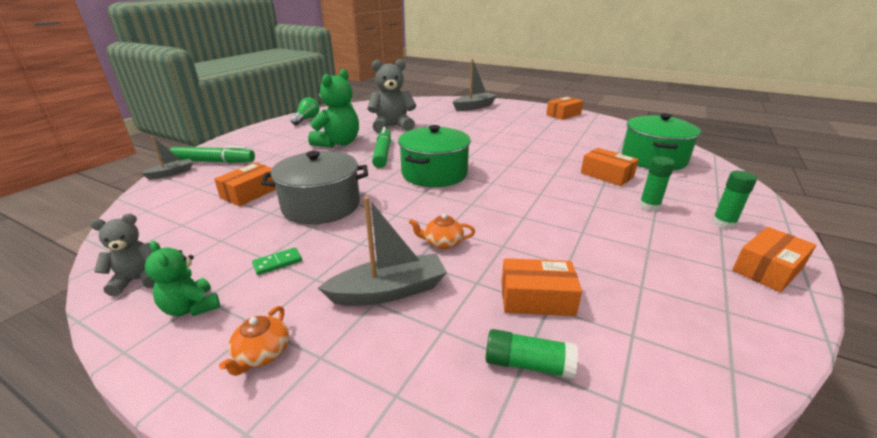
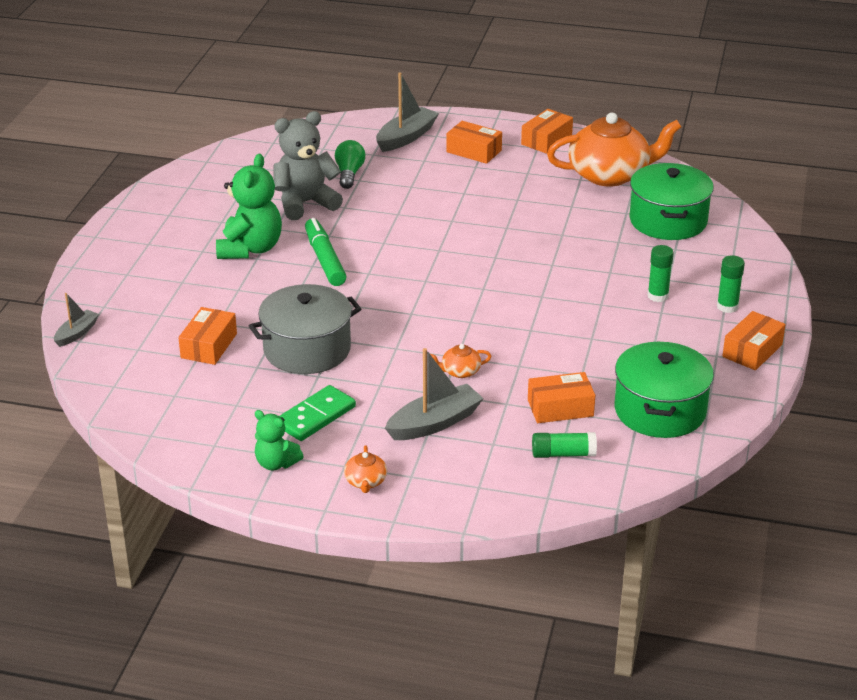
camera: 15 degrees left, 5 degrees up
grey teddy bear [90,214,155,296] -> none
green marker [170,146,255,163] -> none
green domino [252,247,302,275] -> green domino [280,385,356,441], size x1.84
green light bulb [290,98,320,125] -> green light bulb moved to [335,140,365,189]
green pot [398,125,471,187] -> green pot moved to [615,342,714,438]
orange box [581,148,639,186] -> orange box moved to [446,121,502,164]
none -> orange teapot [547,113,681,187]

